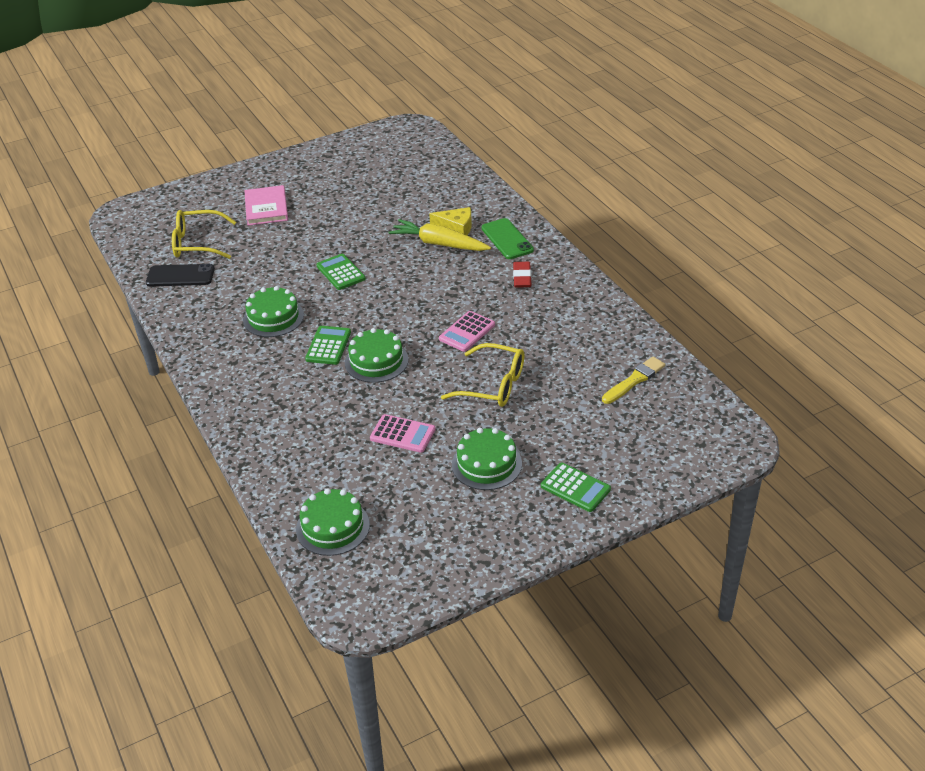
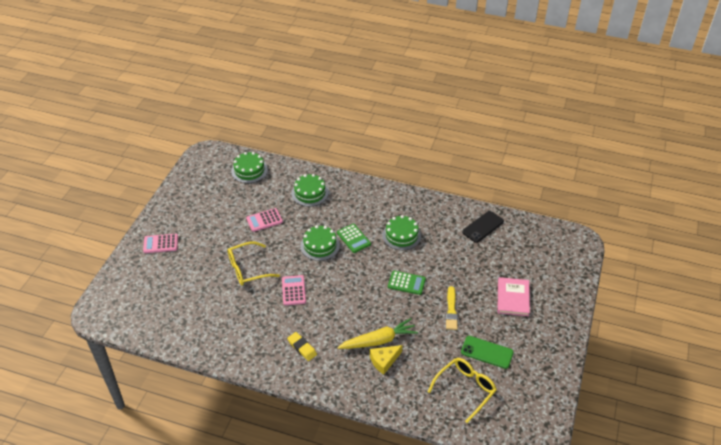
camera: 135 degrees right, 5 degrees up
yellow glasses [172,210,236,259] -> yellow glasses moved to [428,358,497,423]
pink book [244,185,288,226] -> pink book turned 60 degrees clockwise [497,277,530,316]
green cake [452,428,522,490] -> green cake moved to [291,174,329,207]
green phone [481,218,534,259] -> green phone moved to [461,336,514,369]
red eraser [513,262,531,288] -> yellow eraser [287,332,317,361]
green calculator [541,463,611,512] -> pink calculator [143,234,178,253]
yellow brush [602,357,665,404] -> yellow brush moved to [446,286,458,330]

